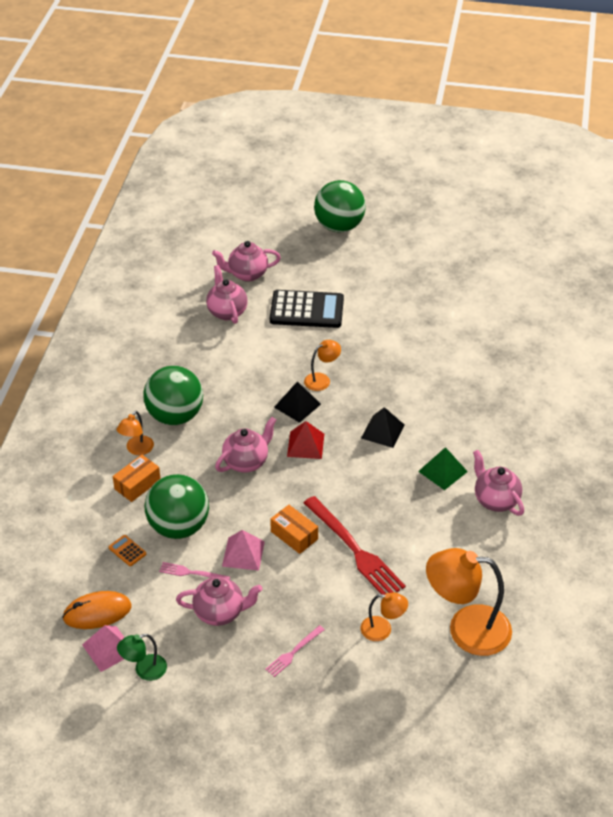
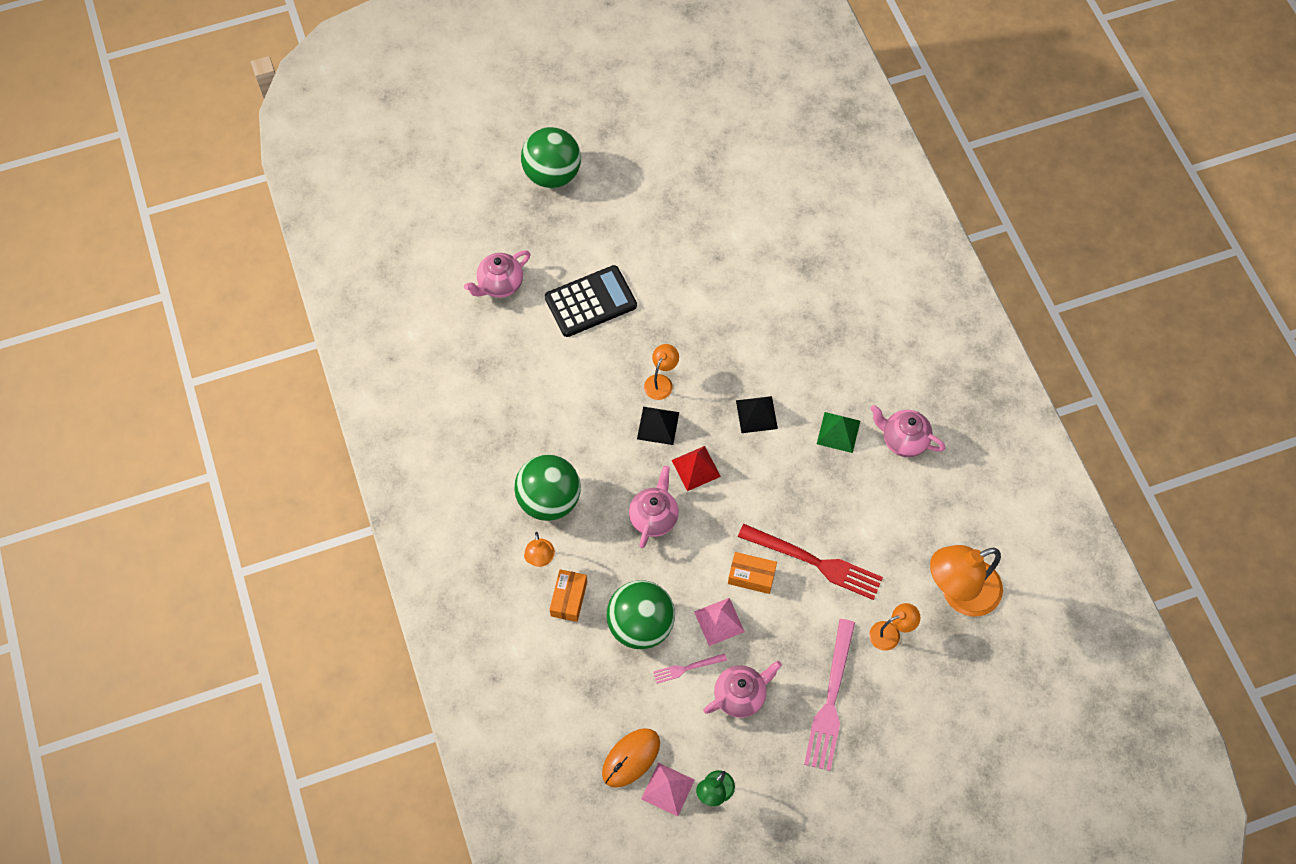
camera: 30 degrees left, 20 degrees up
orange calculator [109,535,146,566] -> none
pink teapot [206,265,248,324] -> none
pink fork [265,625,325,677] -> pink fork [804,619,855,771], size x2.05

